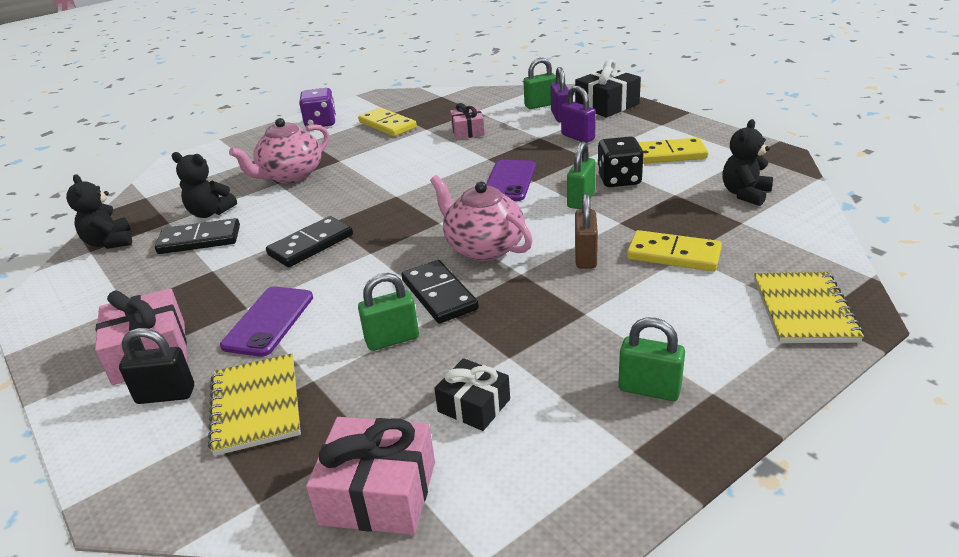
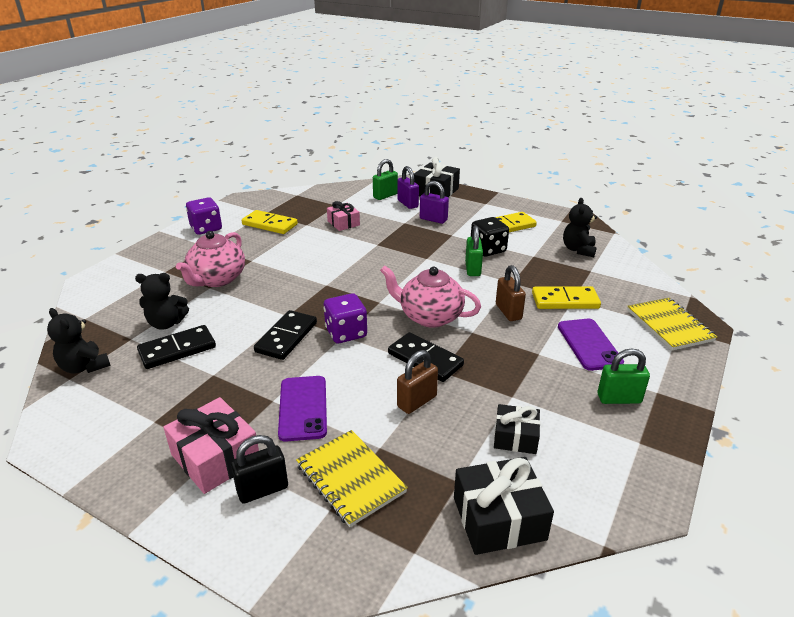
camera: 25 degrees left, 0 degrees up
pink gift [306,417,435,535] -> black gift [454,457,554,555]
green padlock [358,273,419,351] -> brown padlock [397,350,438,414]
purple phone [486,160,536,201] -> purple phone moved to [558,319,624,371]
none -> purple dice [324,293,367,343]

